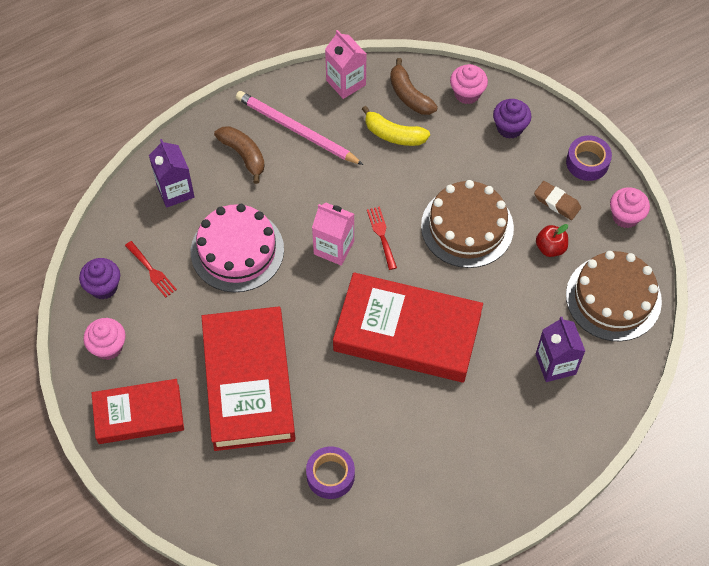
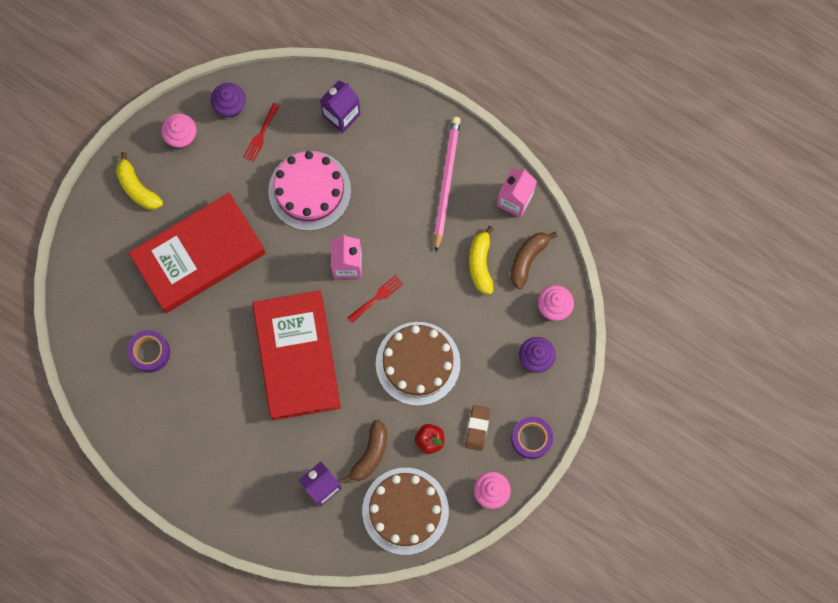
camera: 65 degrees right, 15 degrees up
red book [92,379,184,444] -> yellow banana [116,152,163,210]
brown banana [214,126,265,184] -> brown banana moved to [342,419,387,484]

